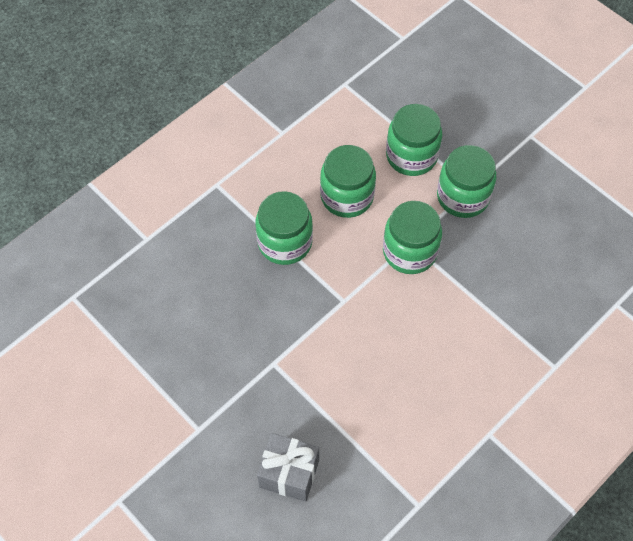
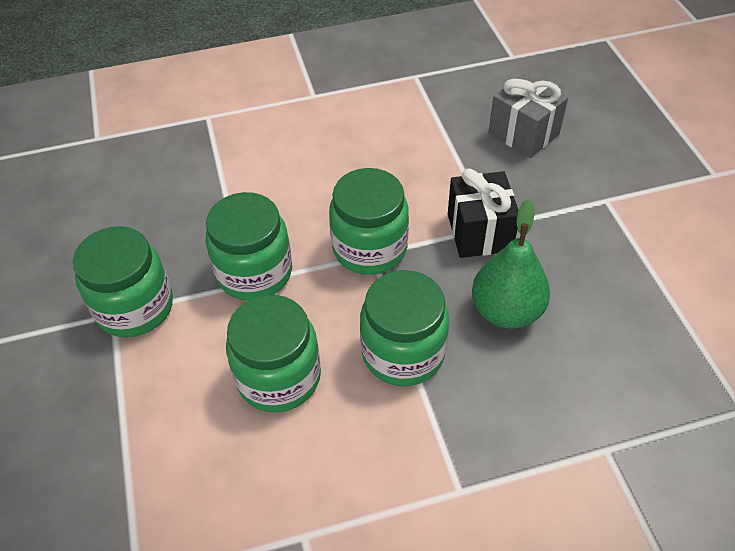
camera: 150 degrees left, 10 degrees down
green jar [386,104,442,176] -> green jar moved to [329,168,409,275]
none -> black gift [448,169,518,258]
none -> green pear [472,200,550,329]

